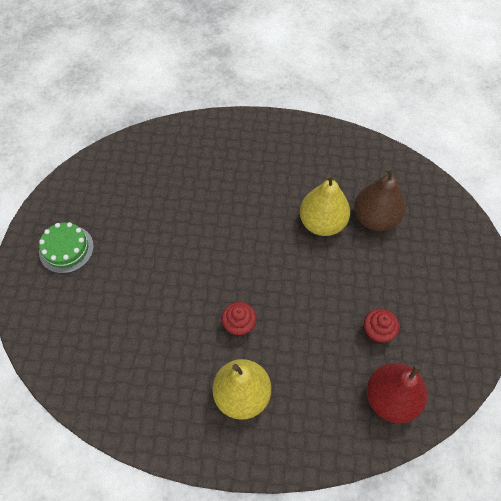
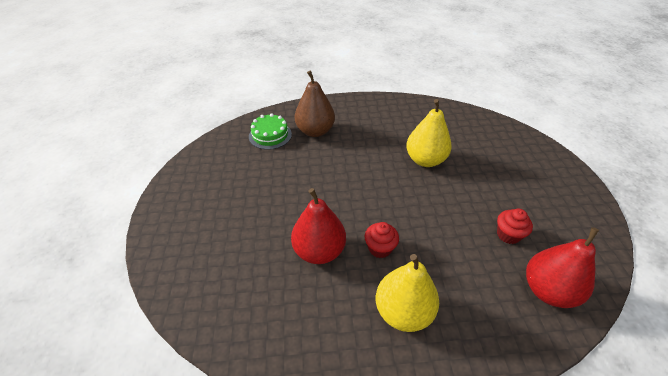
camera: 10 degrees left, 15 degrees down
green cake [39,222,94,273] -> green cake moved to [249,113,292,150]
brown pear [354,167,405,231] -> brown pear moved to [295,71,335,137]
none -> red pear [291,188,346,264]

